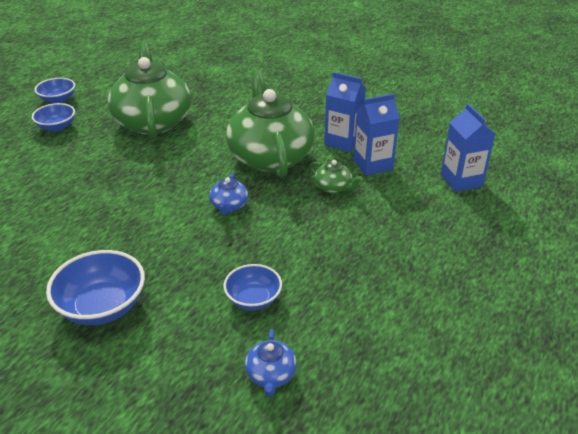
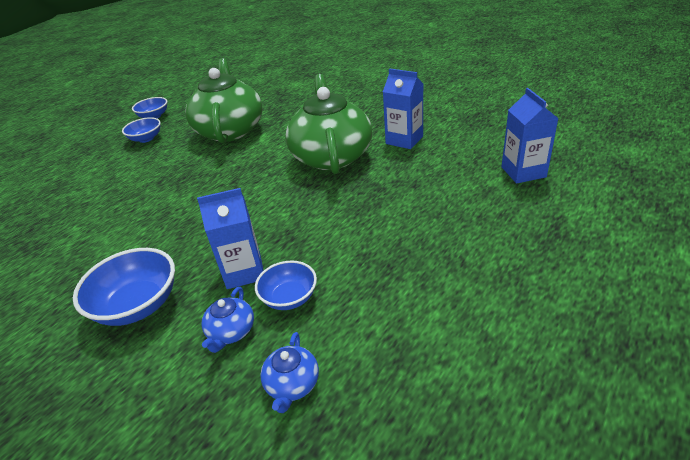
camera: 10 degrees right, 0 degrees up
blue teapot [209,173,248,215] -> blue teapot moved to [201,287,254,353]
green teapot [309,160,363,194] -> none
blue carton [353,94,400,176] -> blue carton moved to [197,188,264,289]

